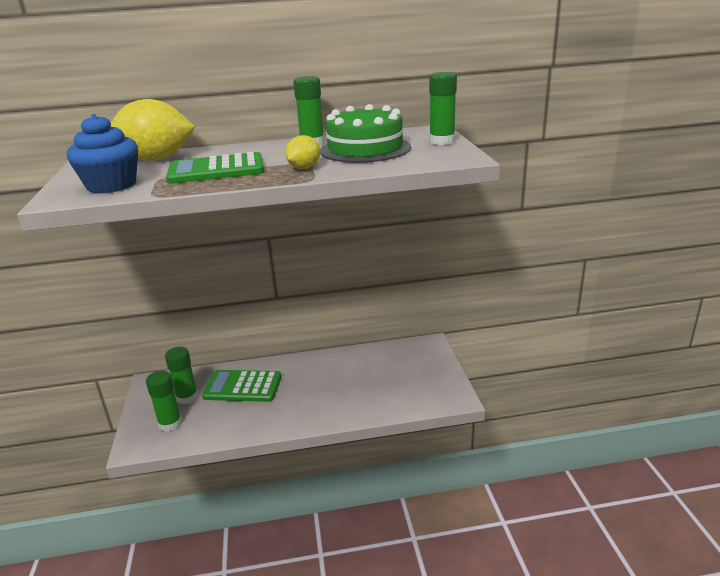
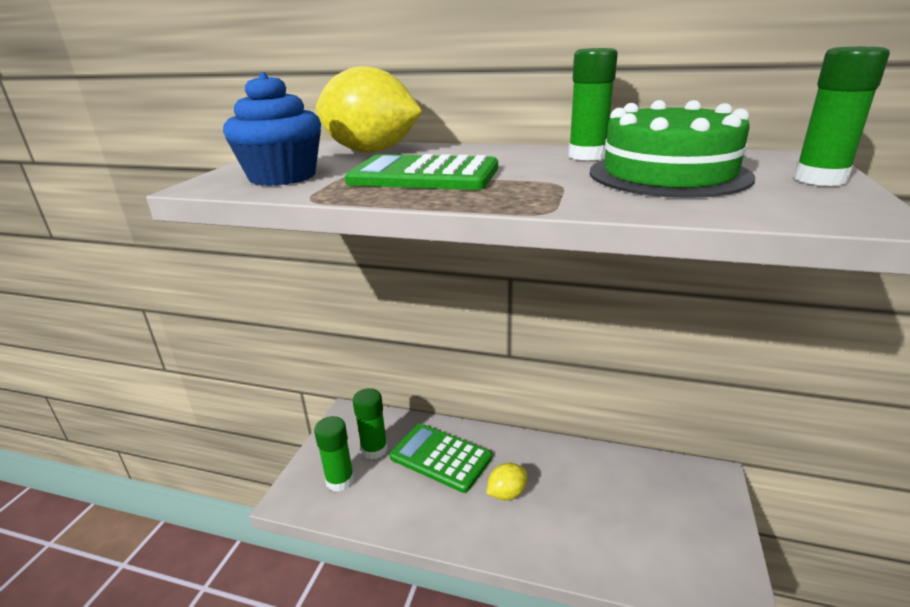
camera: 25 degrees right, 0 degrees up
yellow lemon [285,135,320,169] -> yellow lemon moved to [486,463,527,500]

